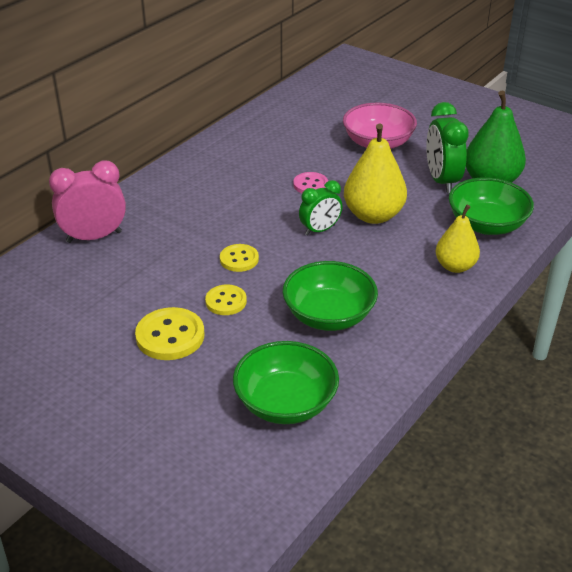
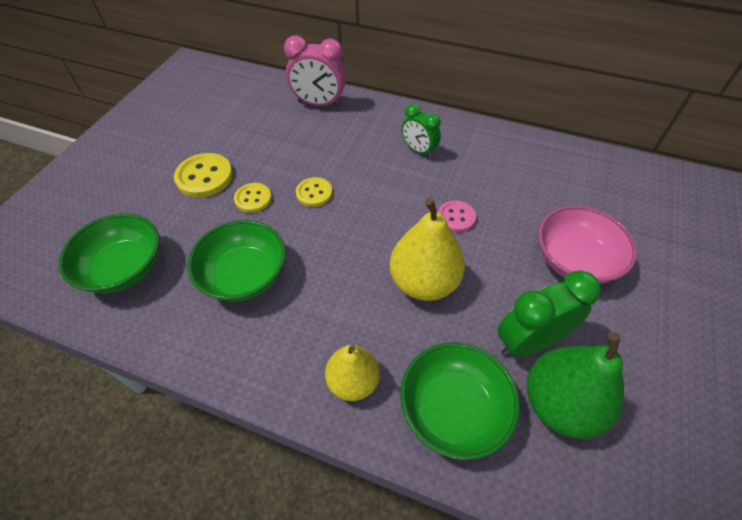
camera: 75 degrees right, 15 degrees up
pink clock [49,161,126,243] -> pink clock turned 135 degrees clockwise [284,35,347,107]
green clock [299,180,342,236] -> green clock moved to [402,104,441,158]

